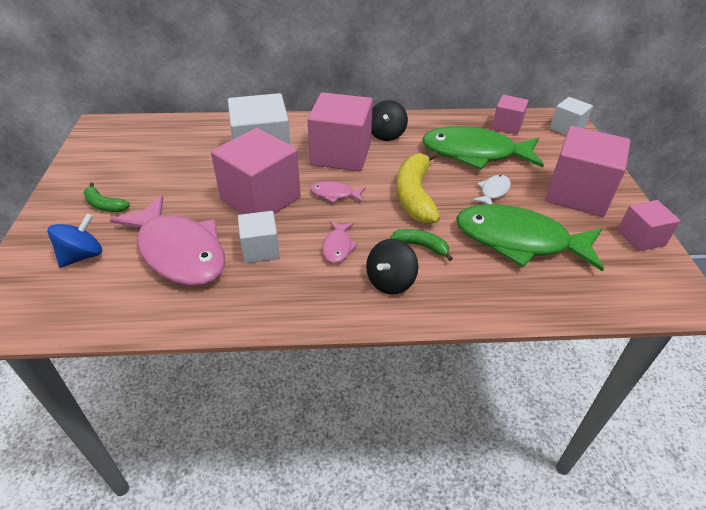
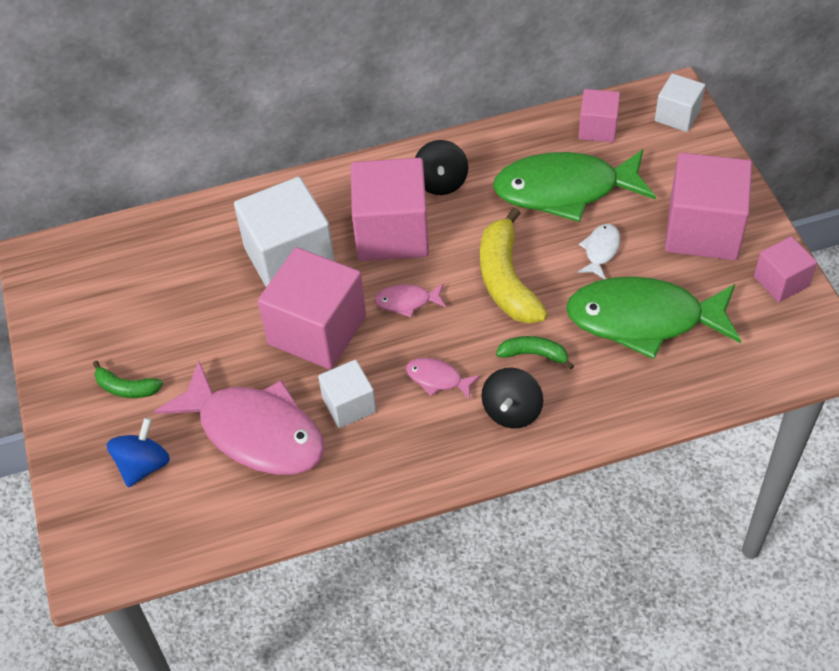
camera: 10 degrees left, 10 degrees up
pink fish [322,221,358,263] -> pink fish turned 120 degrees clockwise [406,358,480,400]

